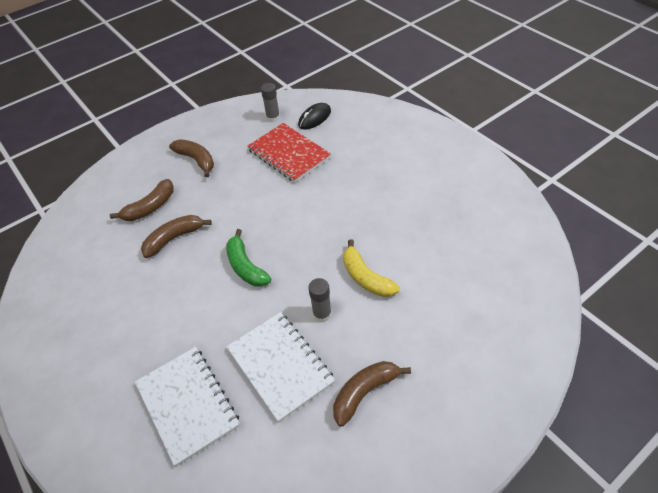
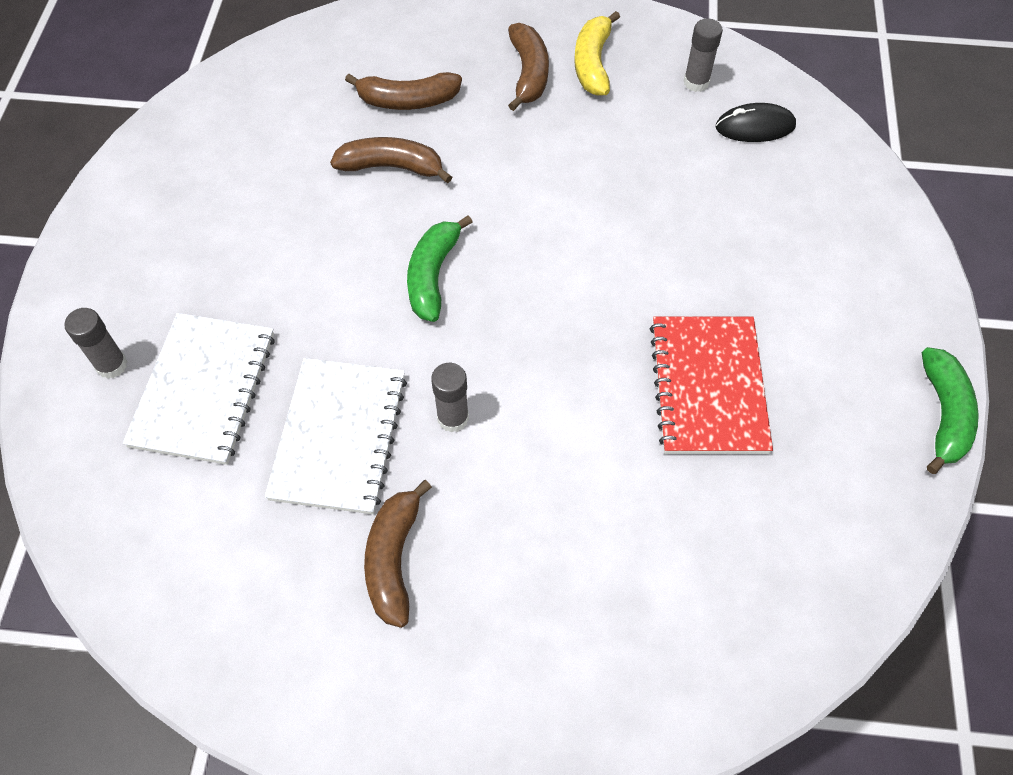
camera: 40 degrees right, 10 degrees up
red notebook [247,123,331,182] -> red notebook moved to [650,317,773,454]
brown banana [333,361,411,427] -> brown banana turned 90 degrees counterclockwise [364,480,432,628]
yellow banana [343,239,400,297] -> yellow banana moved to [574,11,620,96]
none -> grey glue stick [65,308,128,379]
none -> green banana [922,347,979,474]

